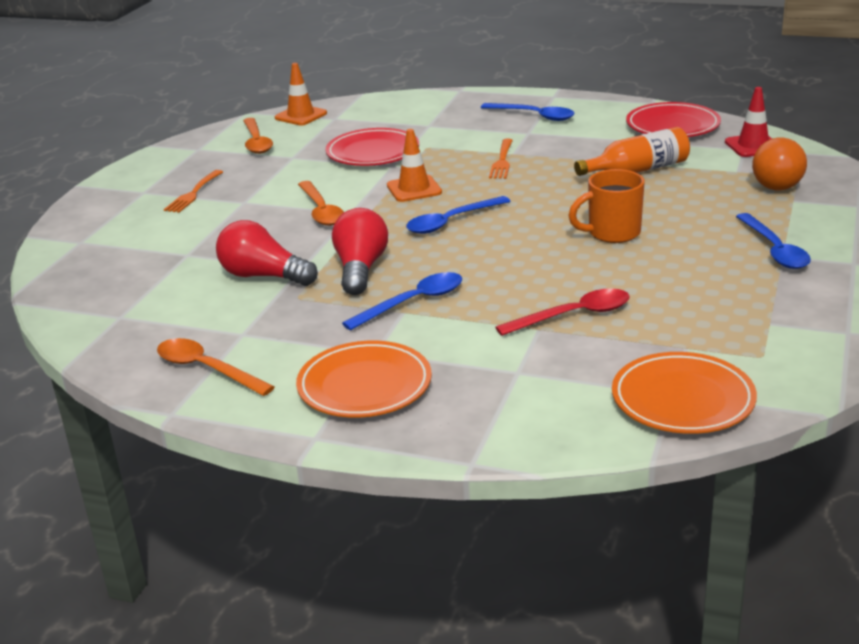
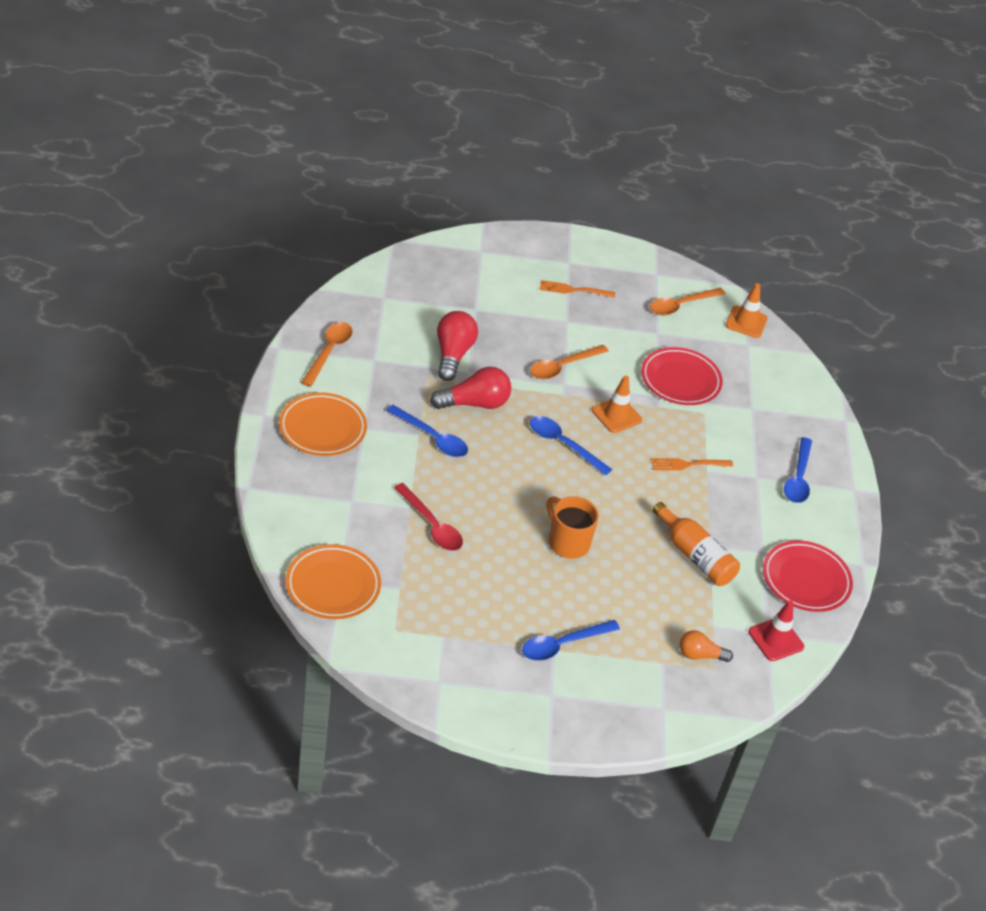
camera: 65 degrees right, 15 degrees up
orange light bulb [752,137,807,190] -> orange light bulb [680,630,733,662], size x0.61

